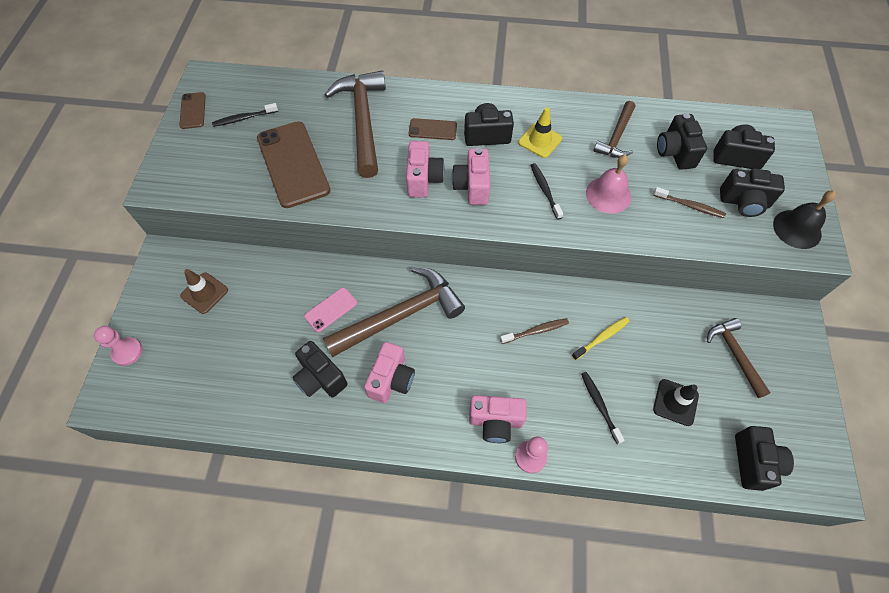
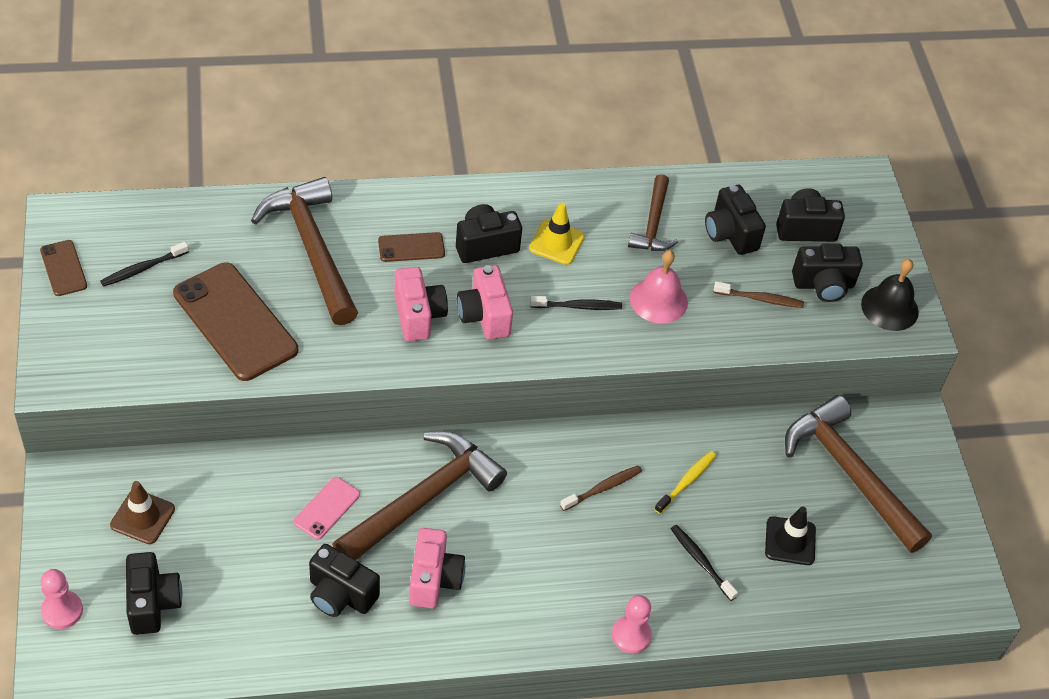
camera: 20 degrees left, 10 degrees down
pink camera [469,395,527,443] -> none
black toothbrush [530,163,563,220] -> black toothbrush turned 120 degrees clockwise [530,296,622,310]
brown hammer [707,318,771,398] -> brown hammer [785,395,932,553], size x1.75
black camera [735,426,794,491] -> black camera moved to [126,552,182,635]

